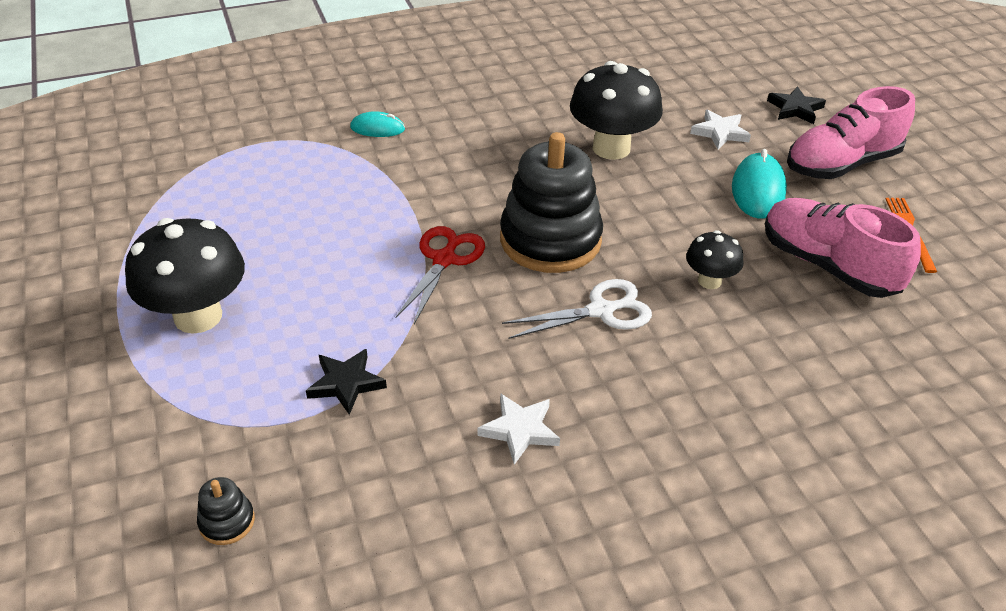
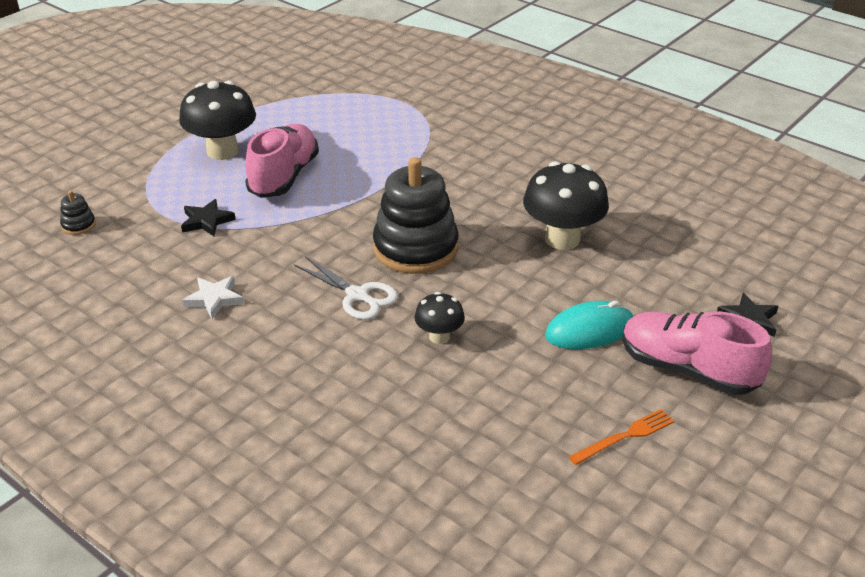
camera: 60 degrees right, 5 degrees down
turquoise mouse [350,111,405,137] -> none
red scissors [396,226,485,324] -> none
white star [690,110,751,149] -> none
pink shoe [765,198,921,298] -> pink shoe moved to [245,124,319,198]

